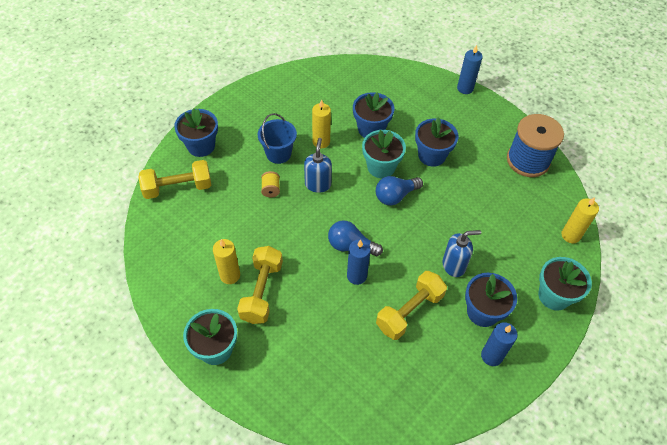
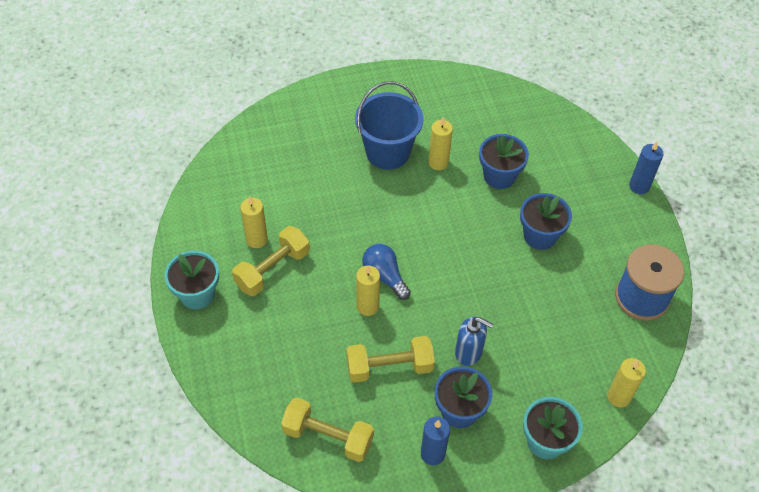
camera: 35 degrees right, 0 degrees up
yellow dumbbell [138,160,211,199] -> yellow dumbbell moved to [281,398,374,462]
blue flower pot [174,108,218,157] -> none
blue bucket [258,113,297,164] -> blue bucket [355,81,424,170], size x1.53
yellow spool [261,171,280,197] -> none
blue soap dispenser [304,138,332,193] -> none
blue candle [347,240,371,285] -> yellow candle [356,265,380,316]
turquoise flower pot [362,130,406,178] -> none
blue light bulb [376,176,423,206] -> none

